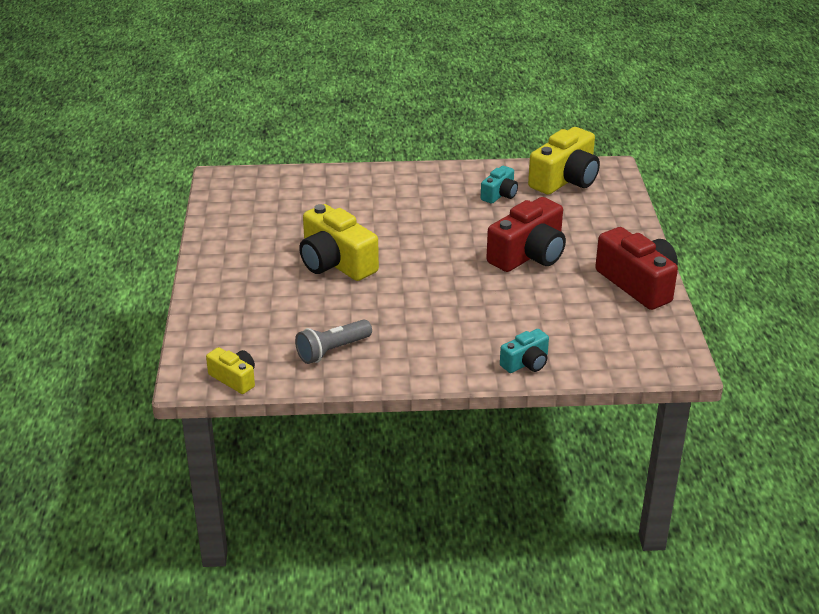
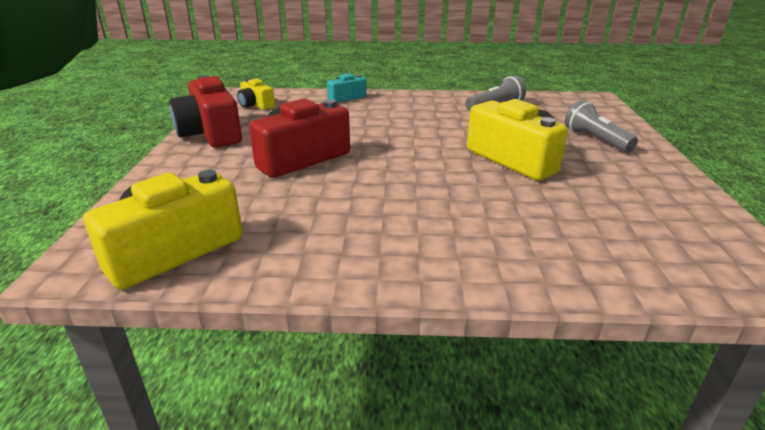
camera: 175 degrees left, 5 degrees down
yellow camera [206,347,255,394] -> yellow camera moved to [237,78,275,110]
turquoise camera [481,166,518,204] -> none
none -> grey flashlight [565,100,638,152]

